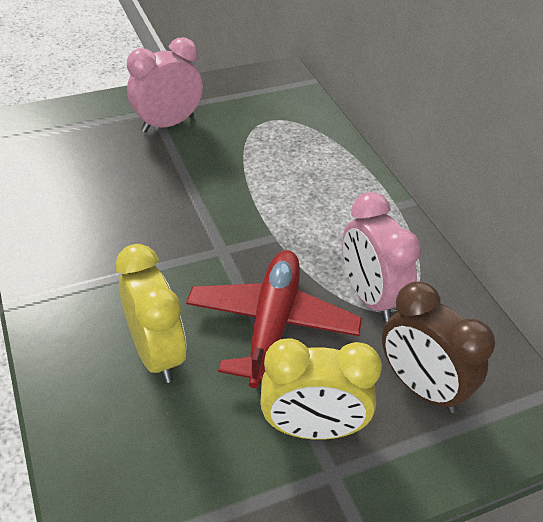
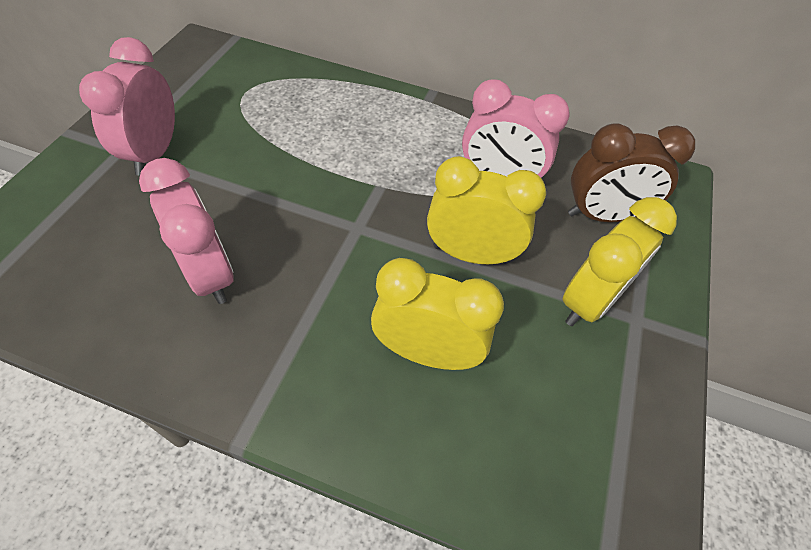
camera: 50 degrees left, 10 degrees up
red plane [186,250,362,388] -> yellow clock [427,156,546,264]
none -> pink clock [139,158,234,304]

